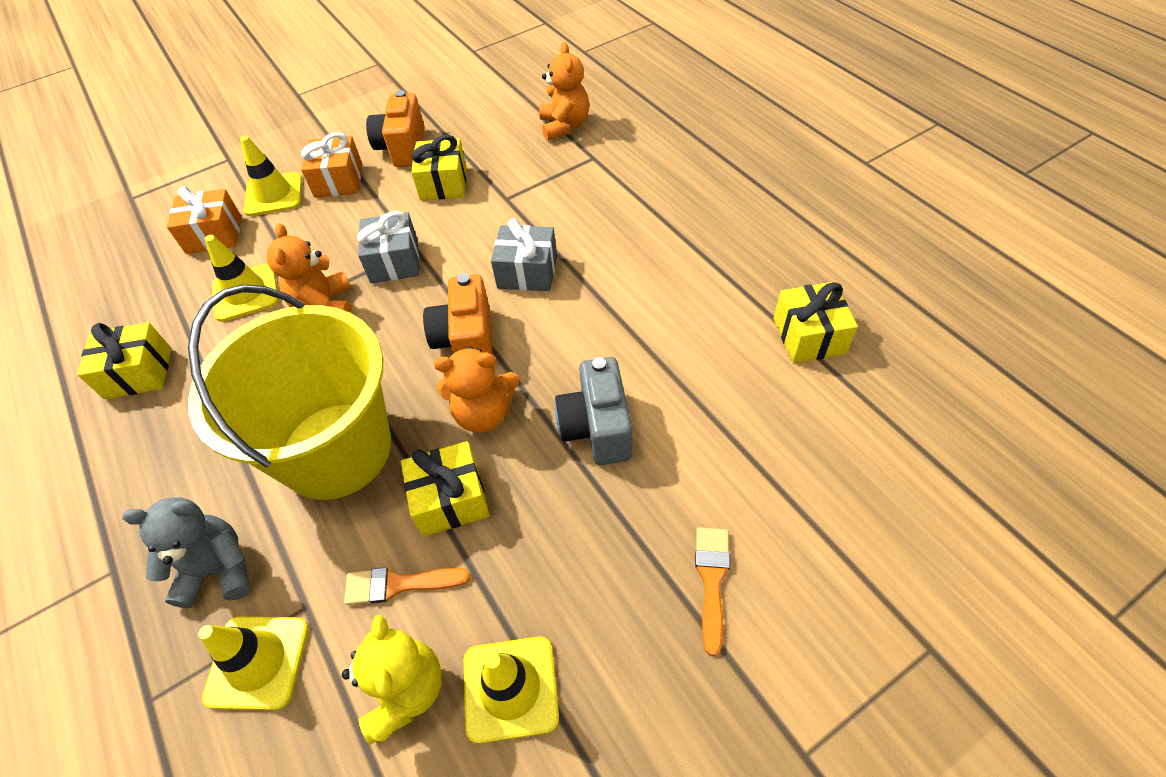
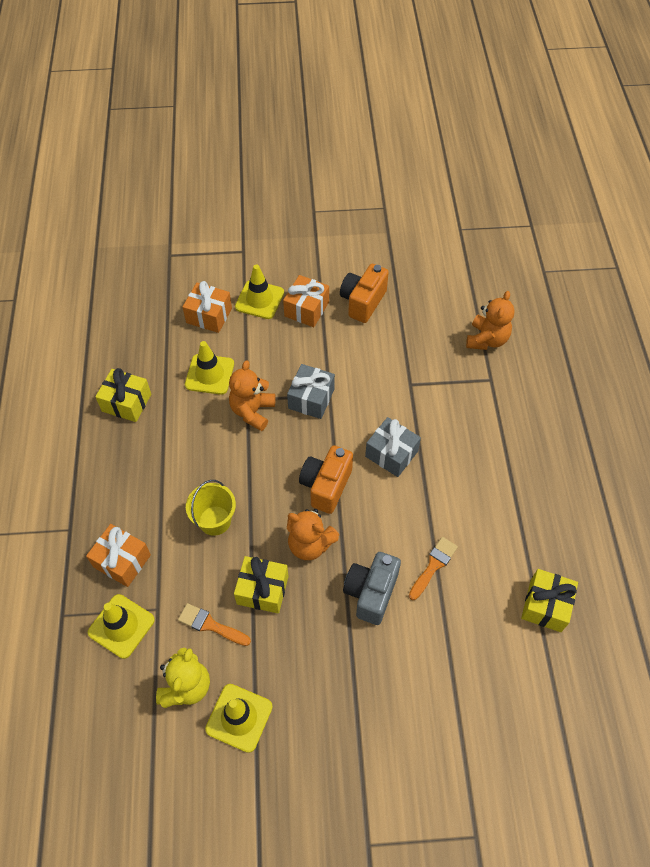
camera: 25 degrees right, 5 degrees up
grey teddy bear [122,497,250,608] -> orange gift [86,524,151,587]
yellow bucket [188,284,391,500] -> yellow bucket [186,480,236,536], size x0.45
yellow gift [411,135,467,201] -> none
orange brush [695,527,730,656] -> orange brush moved to [409,537,458,600]

